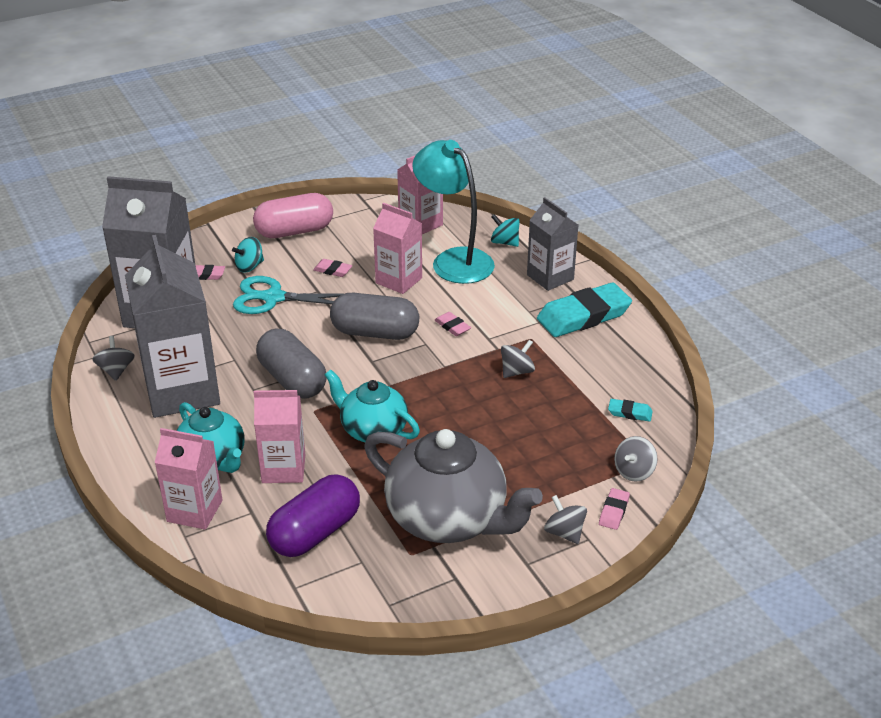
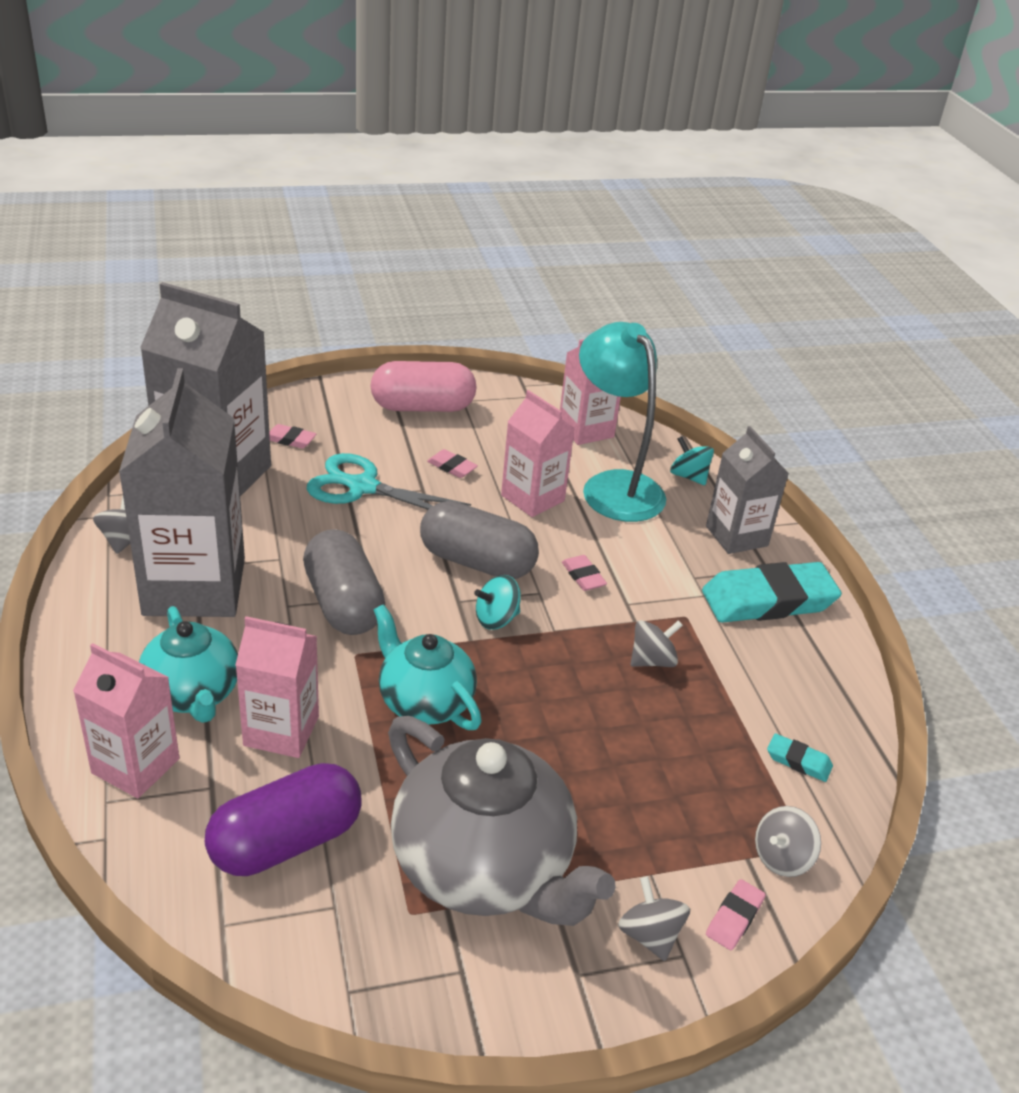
camera: 10 degrees right, 0 degrees up
turquoise spinning top [232,237,264,273] -> turquoise spinning top moved to [474,575,521,630]

